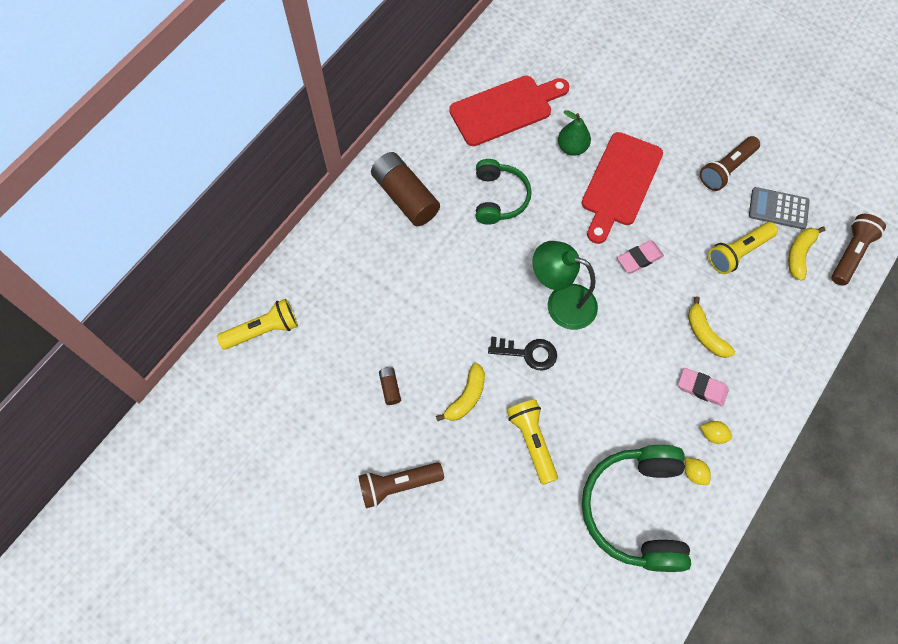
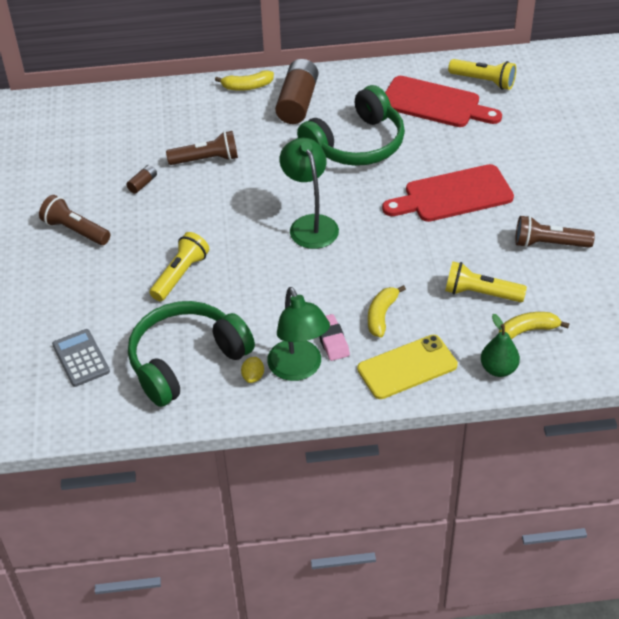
camera: 50 degrees right, 20 degrees down
yellow flashlight [217,299,298,350] -> yellow flashlight moved to [448,59,516,90]
yellow banana [436,363,485,421] -> yellow banana moved to [215,70,274,91]
green headphones [476,159,532,225] -> green headphones [297,85,405,166], size x1.59
black key [488,337,557,371] -> none
green pear [558,110,591,156] -> green pear moved to [481,314,520,377]
pink eraser [617,240,664,273] -> none
yellow lemon [700,421,732,444] -> green lamp [267,287,330,381]
grey calculator [749,187,809,229] -> grey calculator moved to [52,329,110,387]
brown flashlight [832,214,886,286] -> brown flashlight moved to [166,131,238,165]
none -> yellow phone [357,335,458,399]

